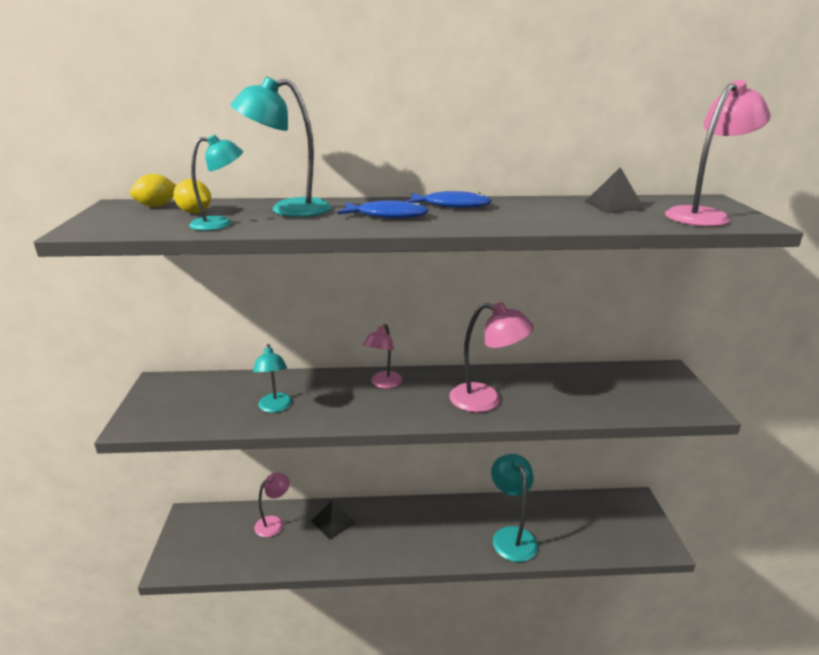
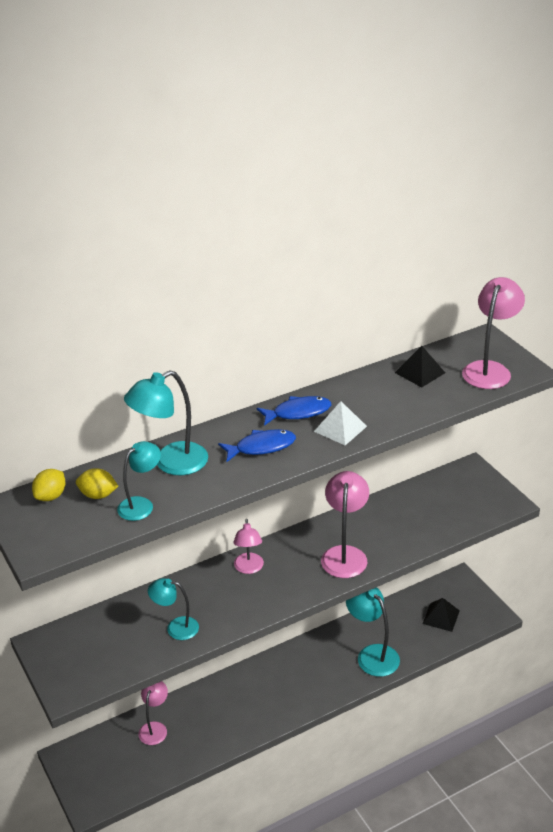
camera: 25 degrees left, 10 degrees up
turquoise lamp [253,344,292,413] -> turquoise lamp turned 135 degrees clockwise [148,578,199,640]
black pyramid [312,500,356,539] -> black pyramid moved to [422,598,460,632]
pink lamp [449,302,534,412] -> pink lamp turned 75 degrees counterclockwise [321,471,369,578]
none -> white pyramid [314,401,367,445]

